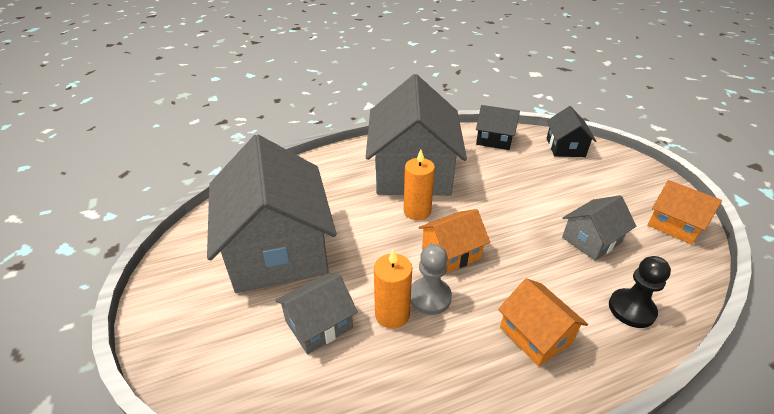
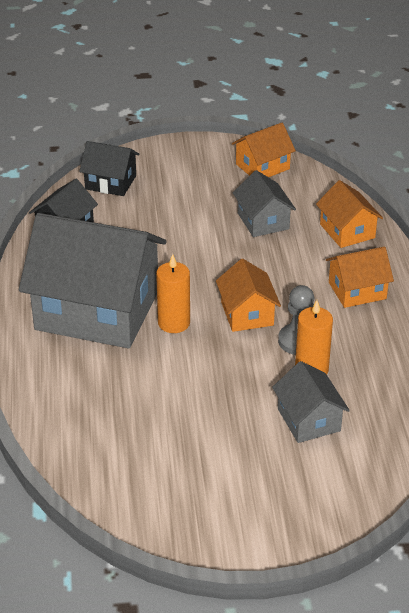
camera: 75 degrees left, 0 degrees up
grey house [207,134,337,293] -> none
black pawn [609,256,671,328] -> orange house [316,180,383,248]

